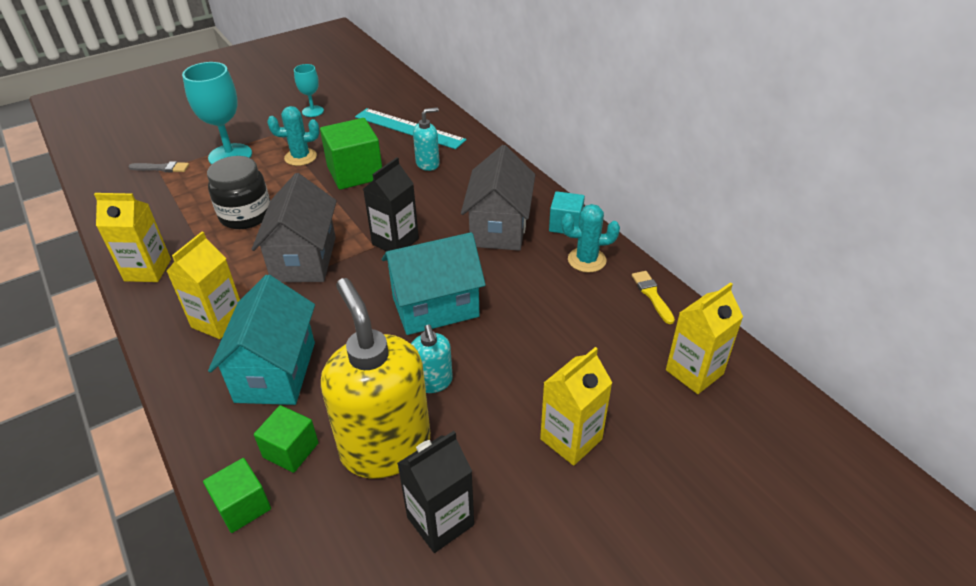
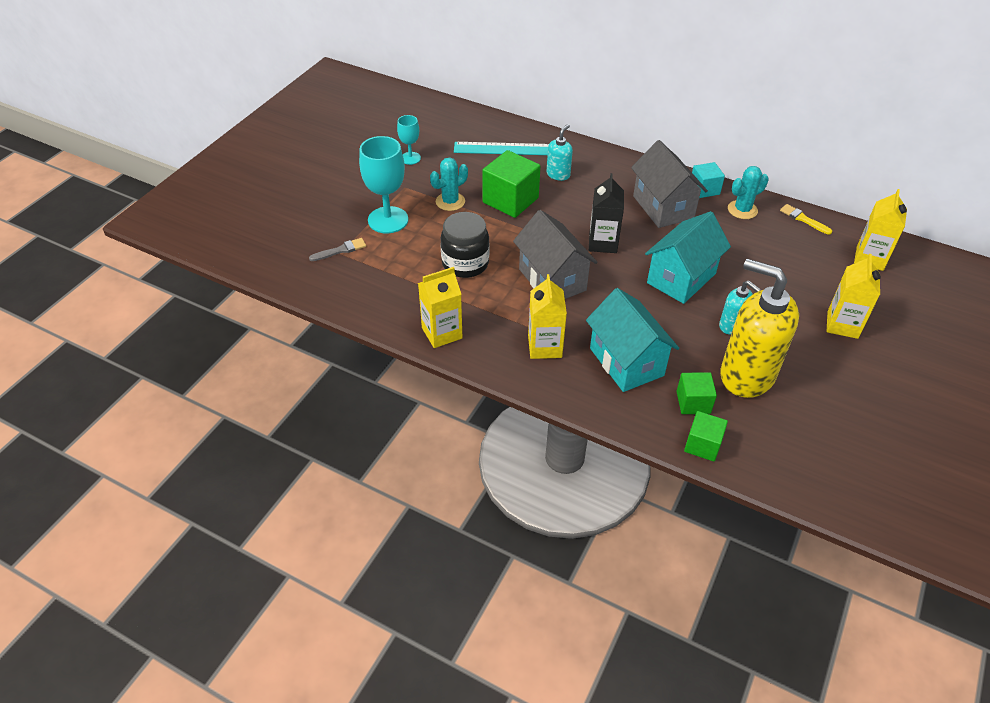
camera: 30 degrees left, 5 degrees up
black carton [397,431,474,553] -> none

